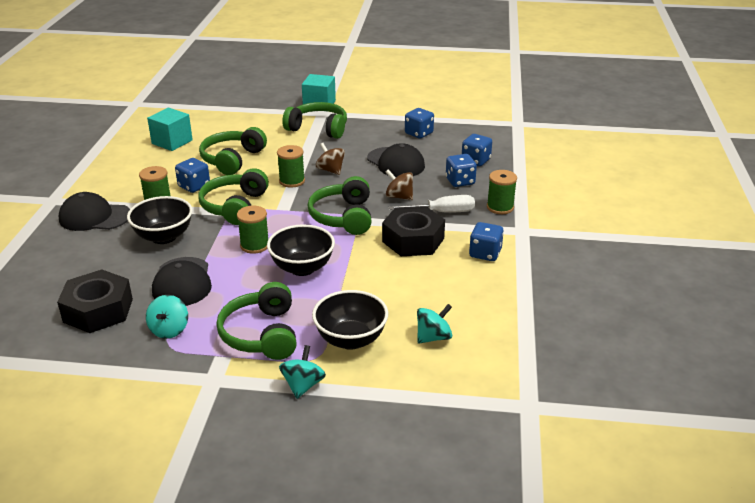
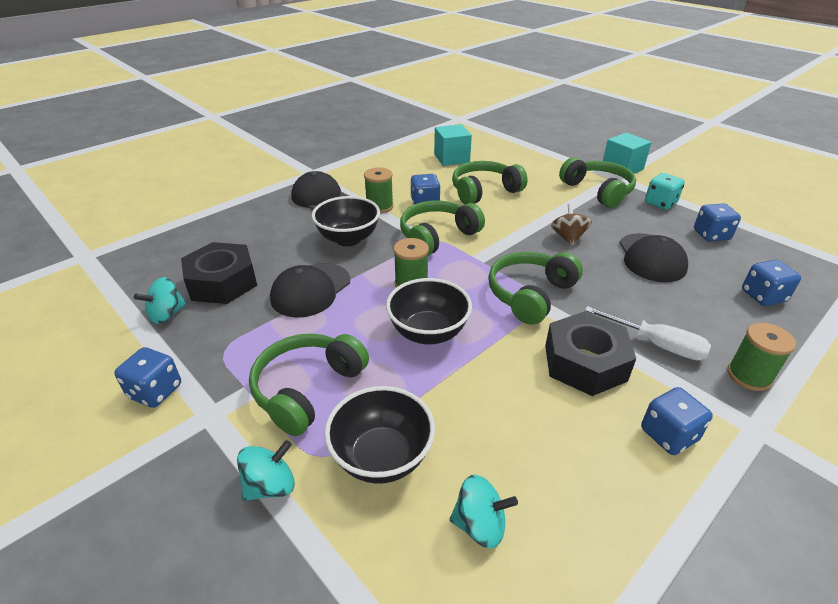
camera: 40 degrees right, 5 degrees up
turquoise spinning top [146,295,188,339] -> turquoise spinning top moved to [134,277,187,324]
green spool [277,145,305,188] -> none
brown spinning top [386,169,413,200] -> none
blue dice [446,154,477,187] -> blue dice moved to [114,347,181,408]
none -> turquoise dice [645,173,685,210]

